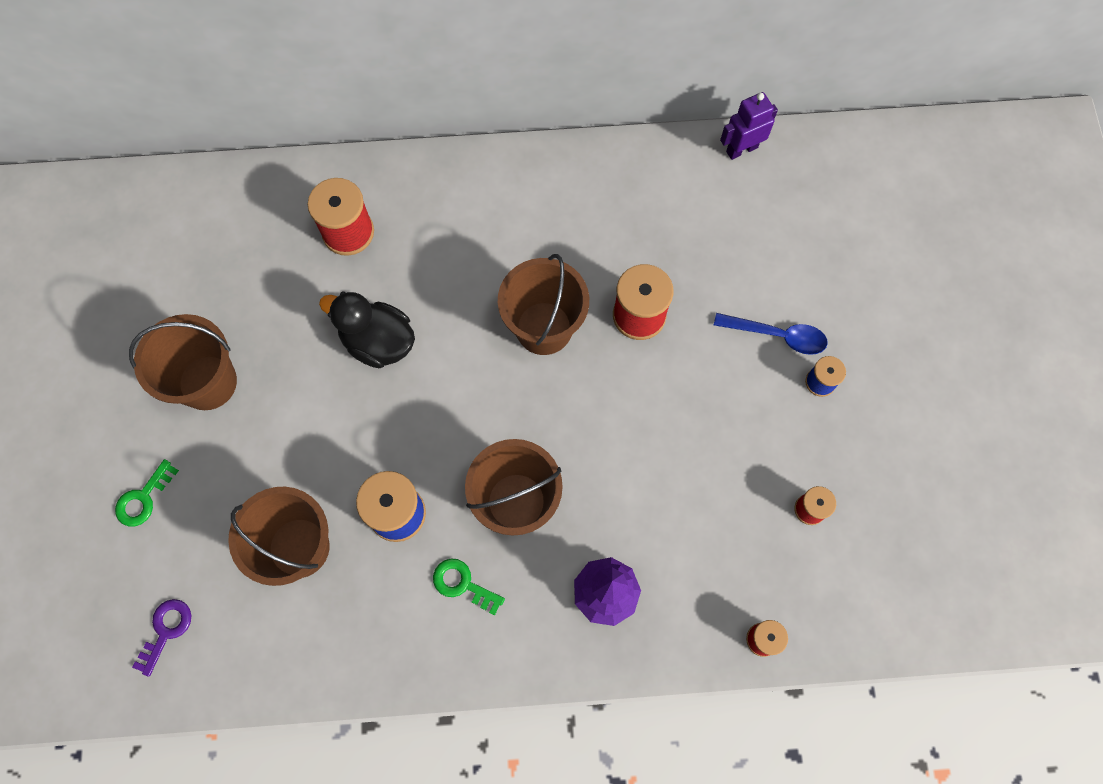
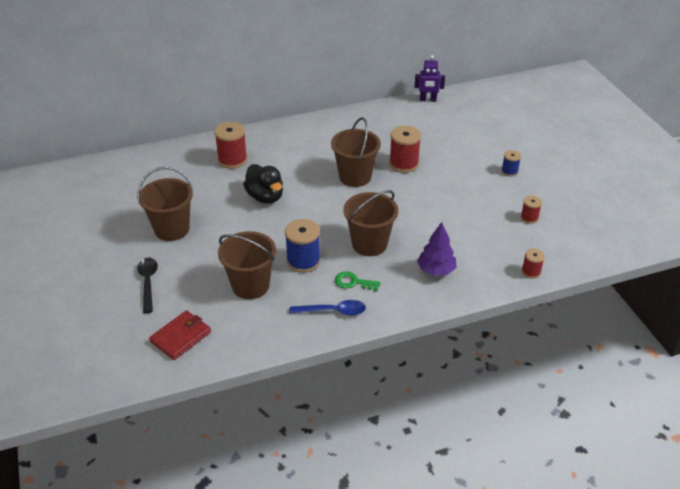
camera: 15 degrees left, 30 degrees down
green key [115,459,179,526] -> black spoon [137,258,158,313]
purple key [132,599,192,677] -> red wallet [149,310,211,360]
black duck [319,292,415,368] -> black duck turned 135 degrees counterclockwise [243,164,283,204]
blue spoon [714,313,828,355] -> blue spoon moved to [289,300,366,316]
purple robot [720,92,778,160] -> purple robot turned 135 degrees counterclockwise [415,55,445,102]

